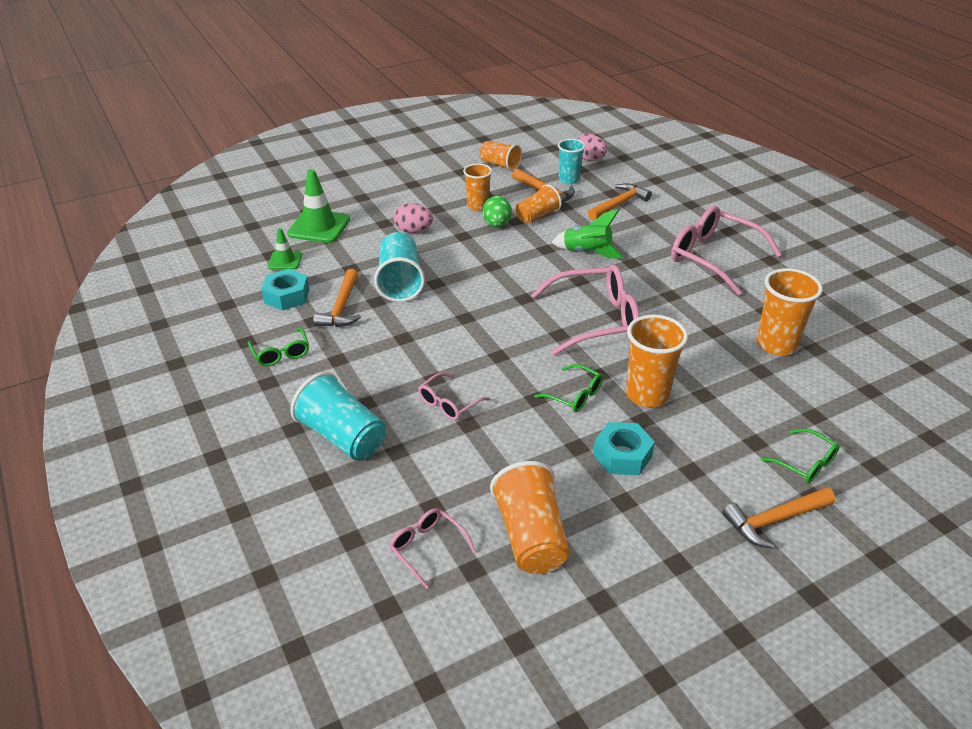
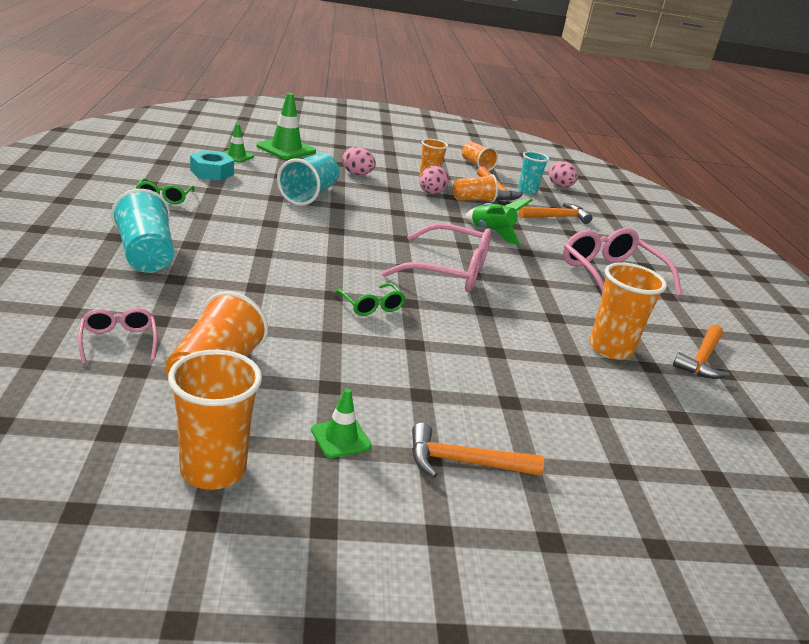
camera: 20 degrees right, 10 degrees down
orange hammer [313,269,361,327] -> orange hammer moved to [673,325,730,379]
pink glasses [418,372,490,420] -> none
green egg [483,196,512,228] -> pink egg [420,166,449,194]
turquoise nut [593,422,655,475] -> none
orange cup [626,315,688,407] -> orange cup moved to [168,350,262,490]
green glasses [761,428,840,483] -> none
none -> green traffic cone [311,388,372,458]

